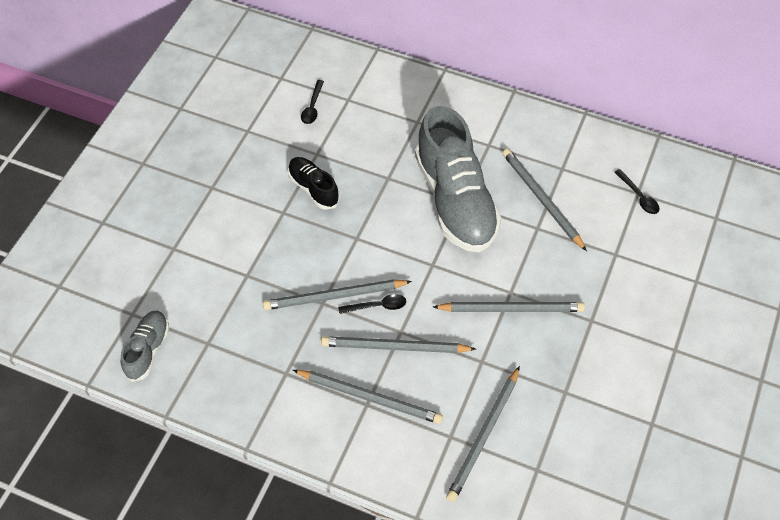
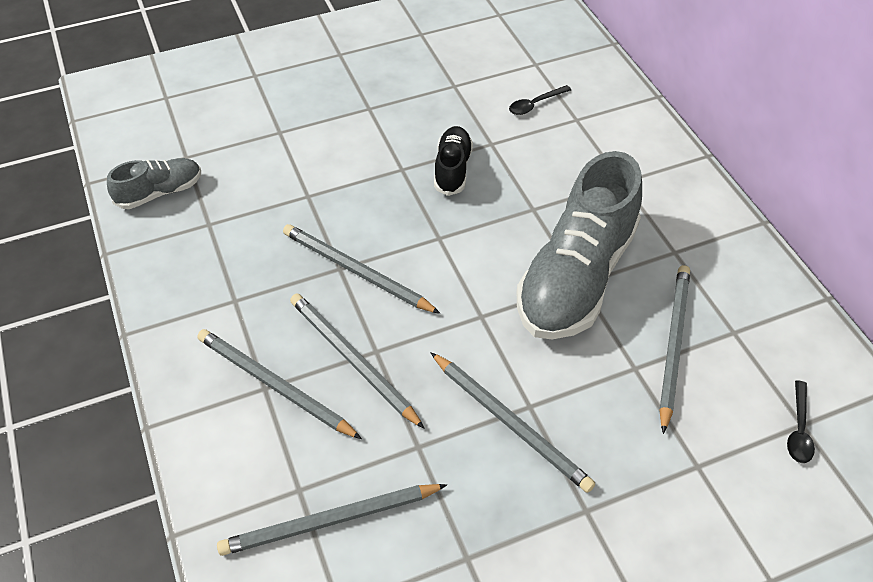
camera: 45 degrees right, 5 degrees down
grey pencil [293,370,443,424] -> grey pencil turned 150 degrees clockwise [197,329,362,439]
black spoon [338,294,406,314] -> none

